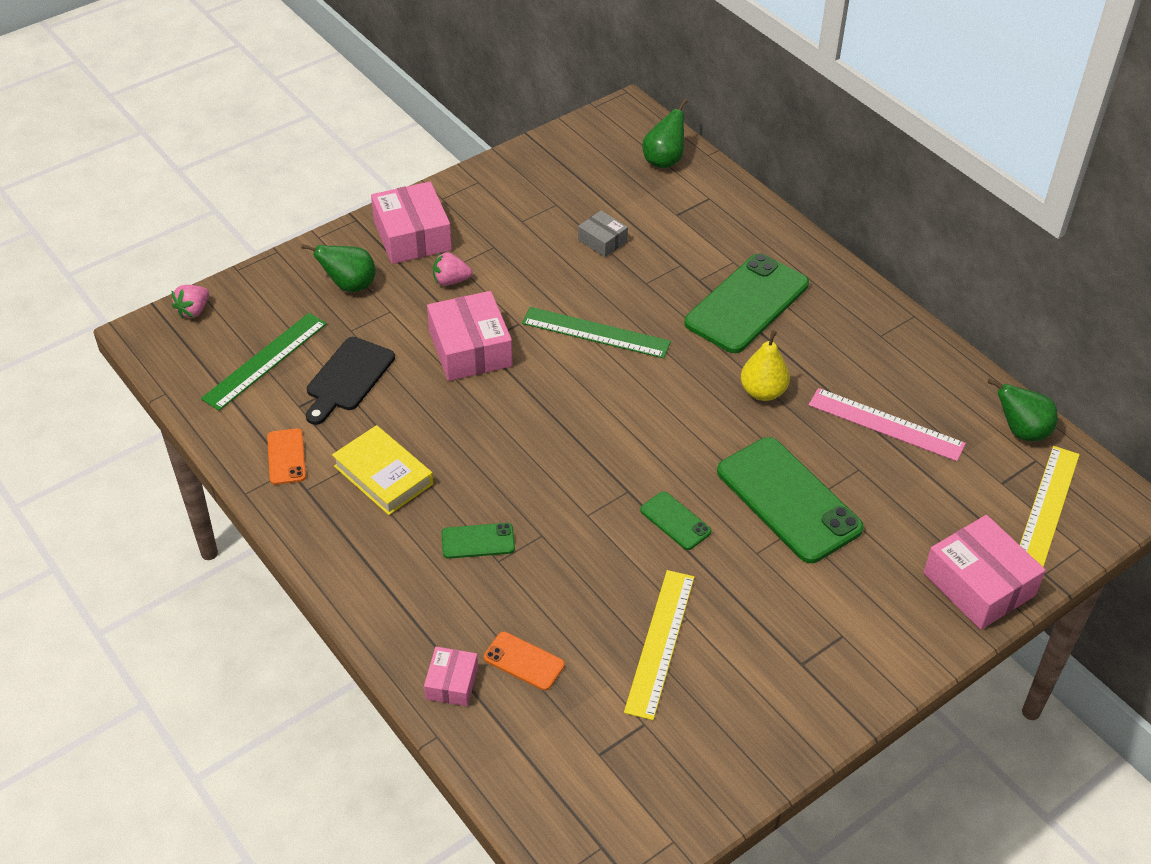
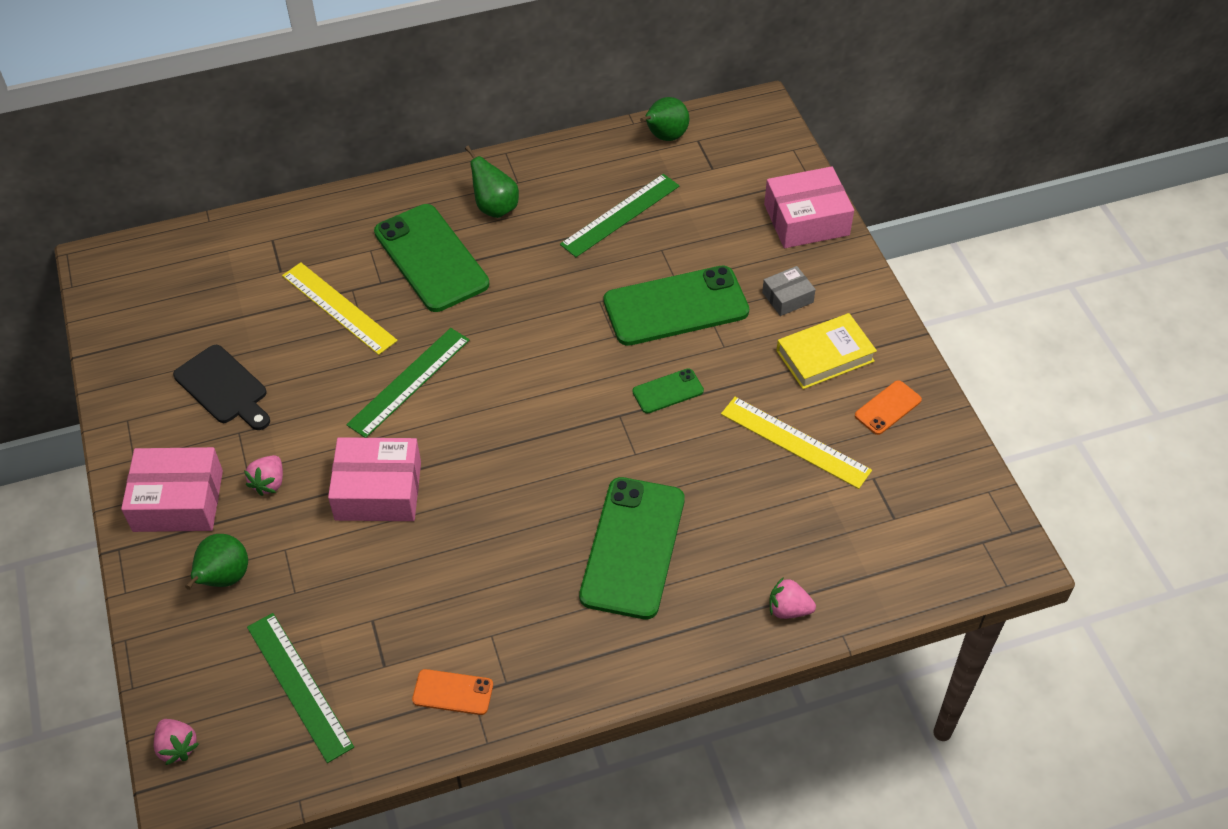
camera: 70 degrees left, 5 degrees up
black cutting board [306,337,395,425] -> black cutting board moved to [173,345,270,430]
yellow book [332,425,433,515] -> yellow book moved to [776,313,877,389]
pink box [424,647,478,706] -> pink strawberry [769,577,816,619]
green phone [442,523,515,559] -> green phone [579,477,685,619], size x2.14
orange phone [484,632,565,691] -> orange phone moved to [855,380,922,435]
grey box [578,210,628,257] -> grey box moved to [762,266,816,316]
green pear [642,99,687,169] -> green pear moved to [465,146,519,218]
yellow pear [741,330,790,401] -> none
pink ruler [809,388,966,461] -> green ruler [560,174,679,257]
yellow ruler [1020,446,1080,567] -> yellow ruler moved to [282,262,398,355]

